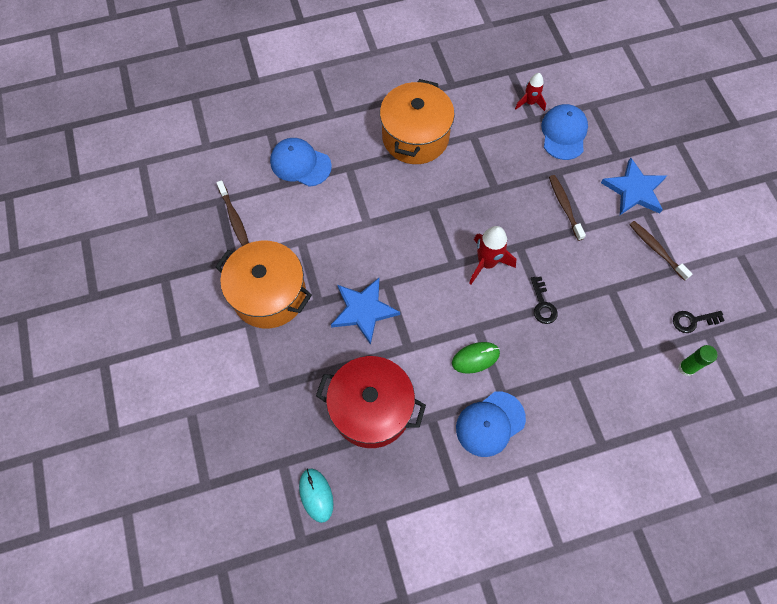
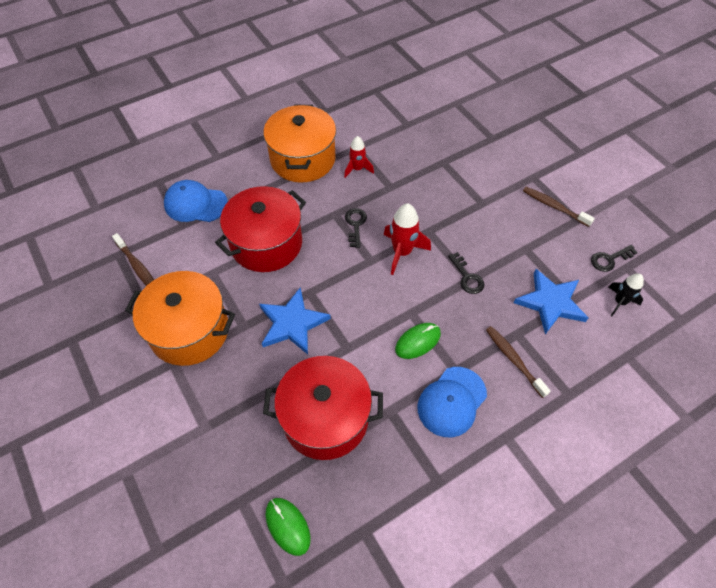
camera: 15 degrees left, 10 degrees down
turquoise mouse [299,468,334,523] -> green mouse [266,498,311,556]
red rocket [515,73,546,111] -> red rocket moved to [344,136,374,178]
blue cap [541,104,588,160] -> none
brown toothbrush [549,175,586,241] -> brown toothbrush moved to [486,326,551,398]
blue star [601,157,667,215] -> blue star moved to [514,269,588,334]
green glue stick [678,345,718,376] -> black rocket [608,273,644,316]
none -> red pot [215,186,306,272]
none -> black key [345,208,367,248]

